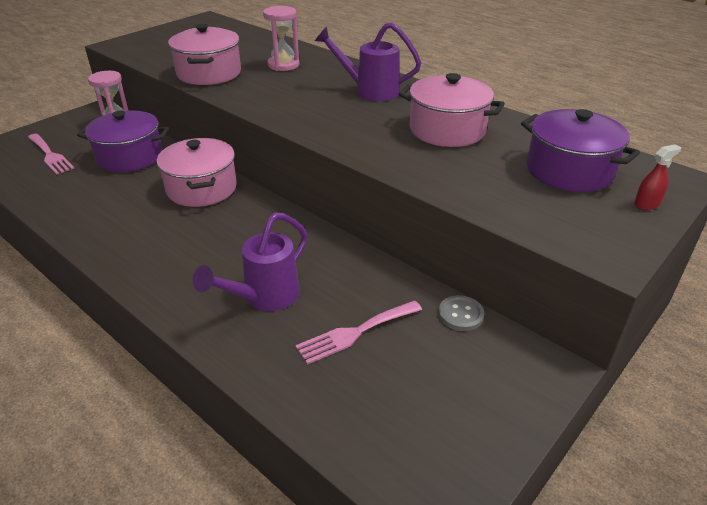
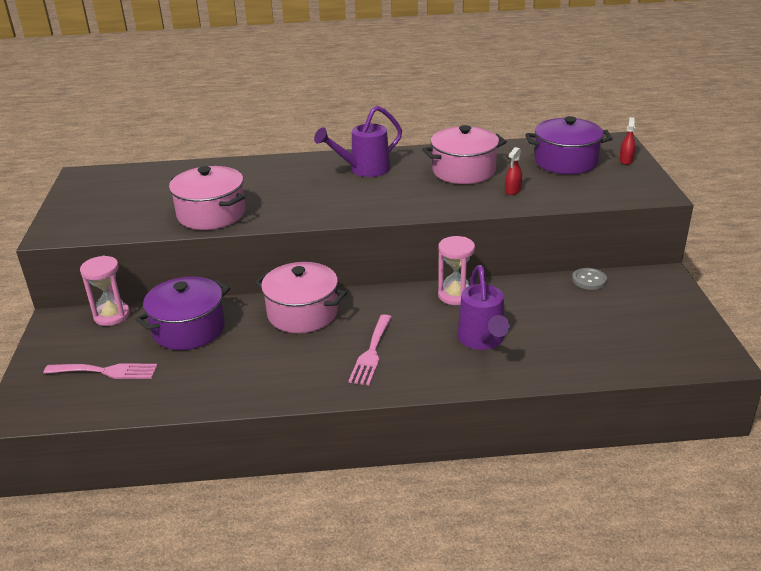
camera: 45 degrees left, 5 degrees down
pink hourglass [263,6,299,71] -> pink hourglass moved to [438,236,475,305]
pink fork [295,300,422,365] -> pink fork moved to [348,314,392,385]
none -> red spray bottle [505,147,522,195]

